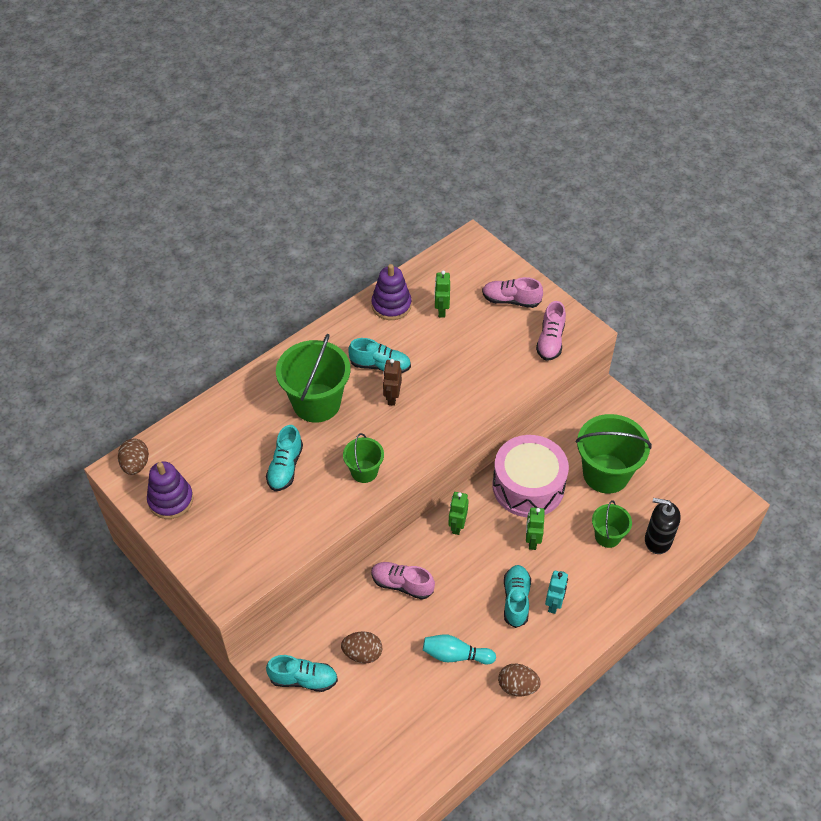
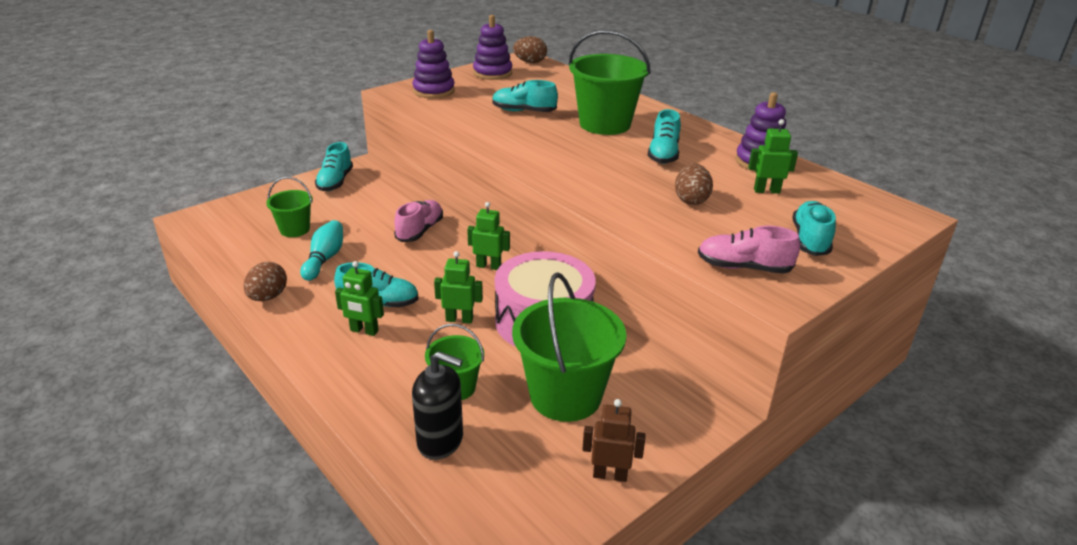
camera: 90 degrees right, 20 degrees down
brown egg [341,631,382,664] -> brown egg moved to [675,164,713,205]
green bucket [343,433,384,483] -> green bucket moved to [266,177,313,237]
brown robot [383,359,402,406] -> brown robot moved to [582,399,646,482]
pink shoe [482,277,543,308] -> turquoise shoe [793,201,836,256]
turquoise robot [545,571,568,614] -> green robot [335,261,384,336]
black soap dispenser [645,498,681,554] -> black soap dispenser turned 90 degrees clockwise [412,351,463,460]
none -> purple stacking toy [412,30,455,99]

